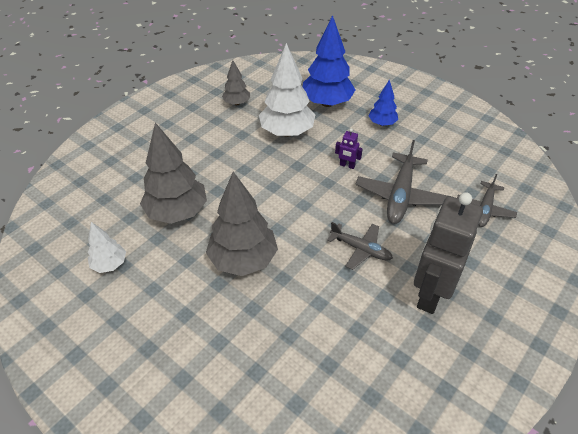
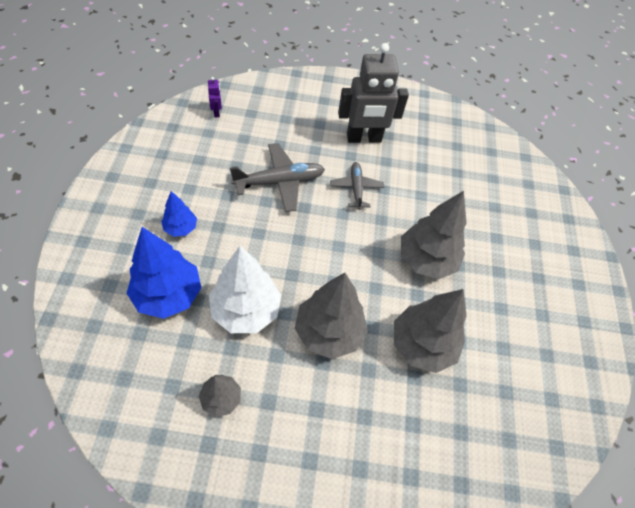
camera: 130 degrees left, 10 degrees up
white tree [88,222,126,273] -> none
purple robot [335,128,363,169] -> purple robot moved to [208,77,222,117]
grey plane [457,174,517,227] -> none
none -> grey tree [295,273,368,359]

